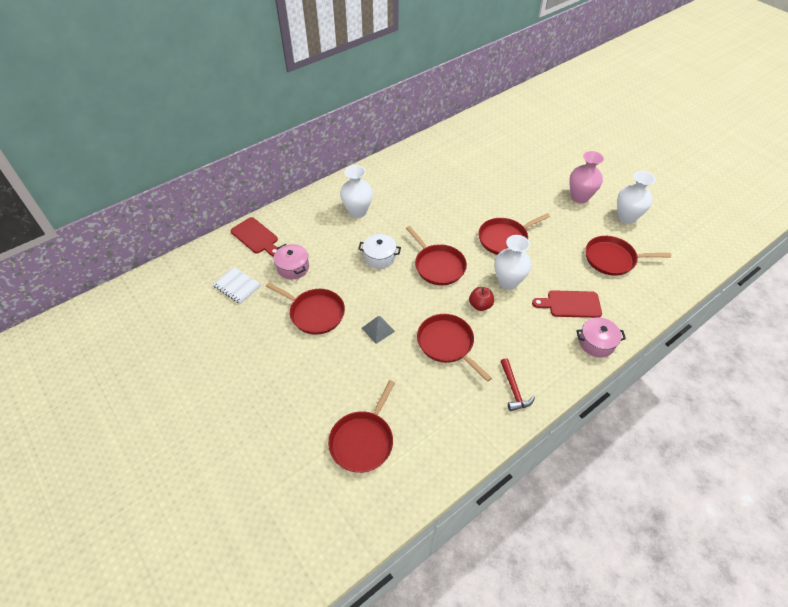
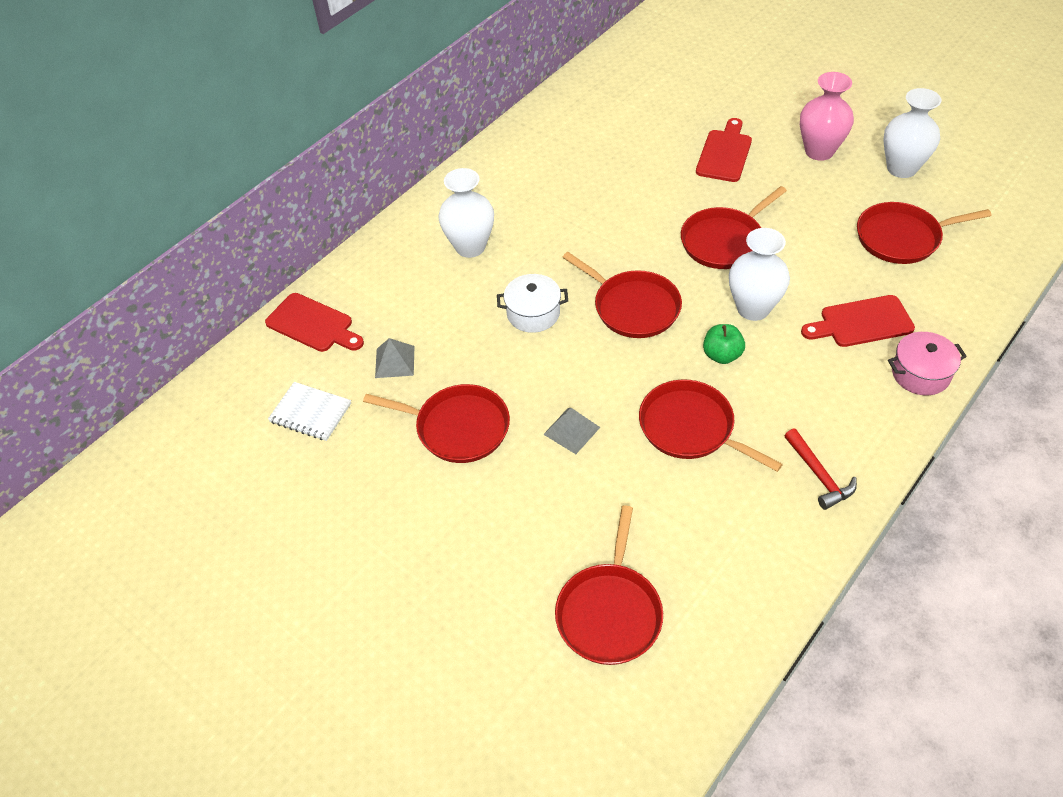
camera: 10 degrees left, 0 degrees up
pink pot [274,244,309,280] -> grey pyramid [375,338,414,378]
red apple [469,287,494,311] -> green apple [703,324,745,364]
none -> red cutting board [696,118,752,182]

